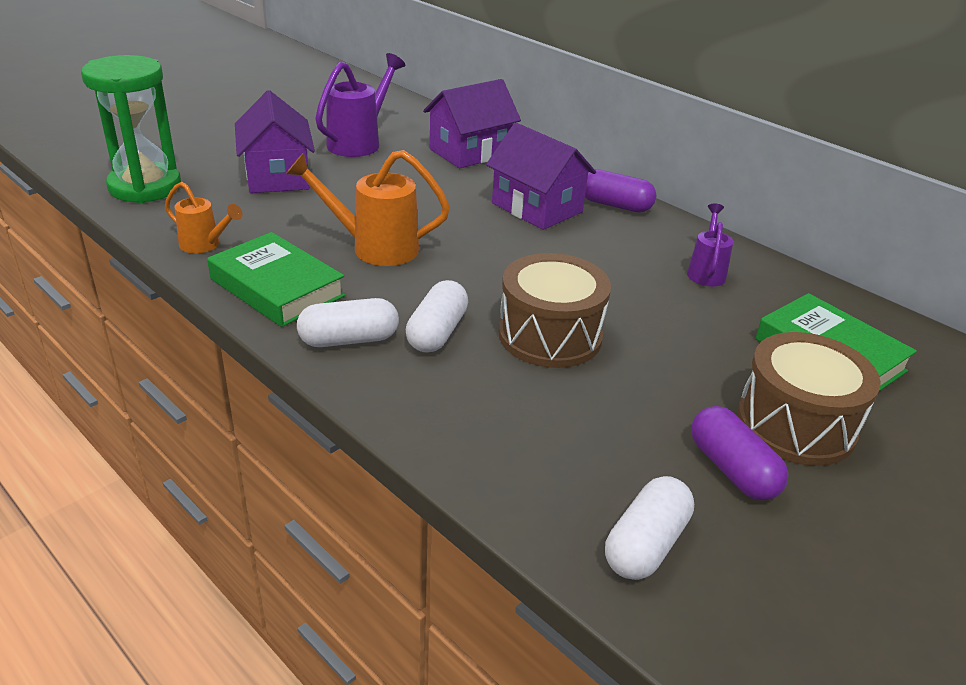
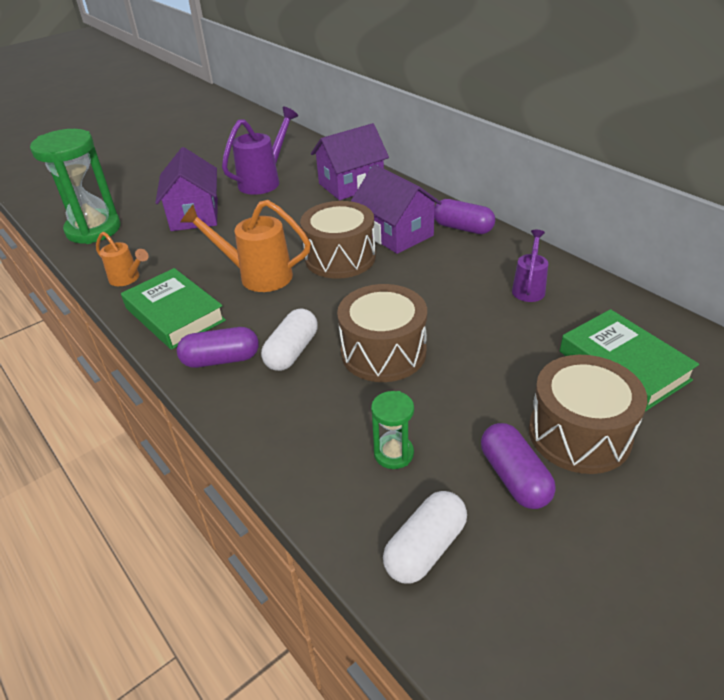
camera: 10 degrees right, 5 degrees up
white capsule [297,298,399,347] -> purple capsule [177,327,259,368]
none -> brown drum [300,201,376,279]
none -> green hourglass [371,391,414,469]

